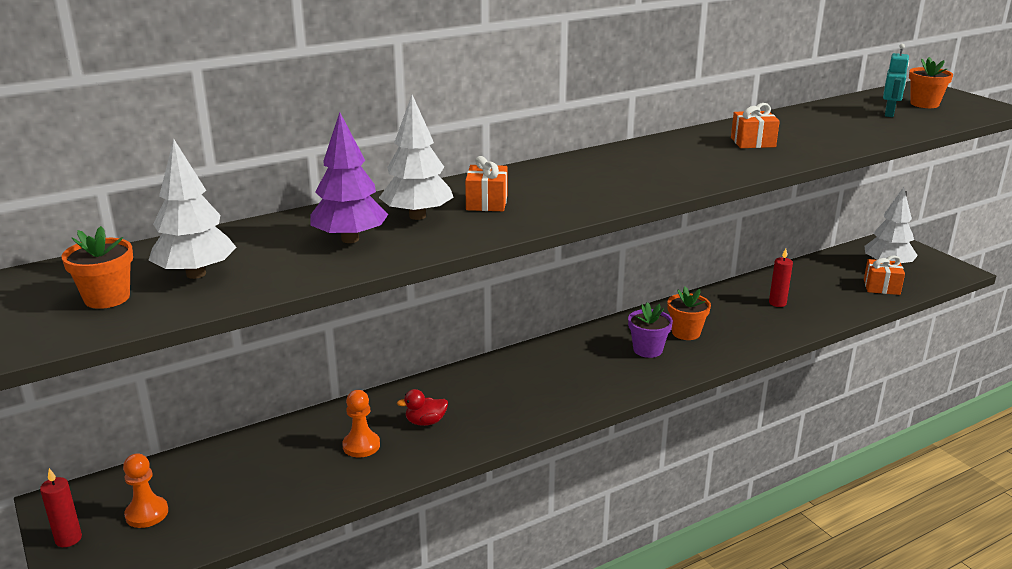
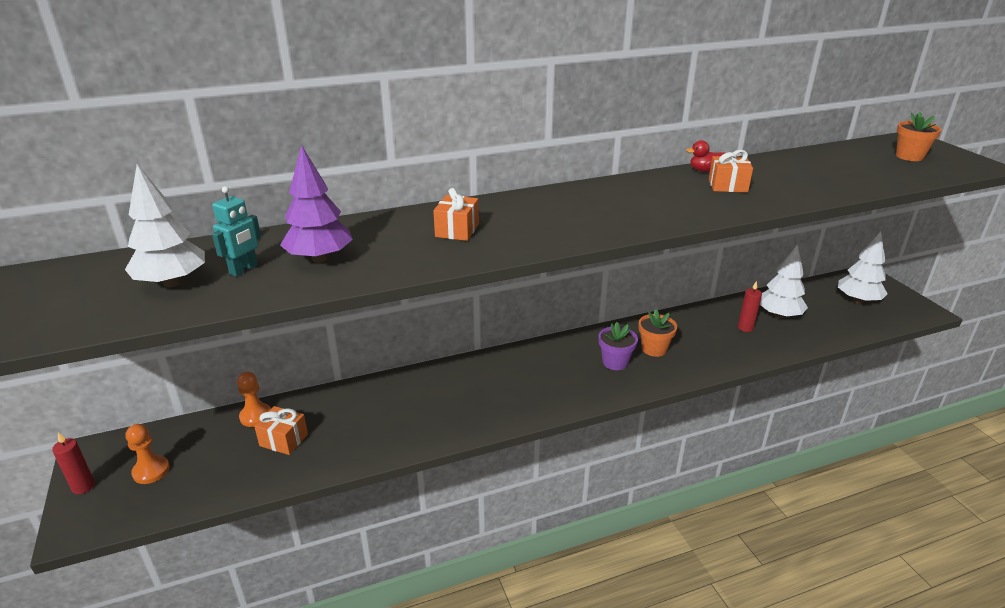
camera: 10 degrees right, 5 degrees up
orange flower pot [61,226,133,309] -> none
orange pawn [342,390,380,458] -> orange pawn moved to [237,372,271,427]
white tree [379,95,454,220] -> white tree moved to [760,245,808,319]
red duck [397,389,448,426] -> red duck moved to [686,140,725,172]
orange gift [864,255,905,295] -> orange gift moved to [254,406,308,455]
turquoise robot [883,44,909,117] -> turquoise robot moved to [212,186,261,277]

